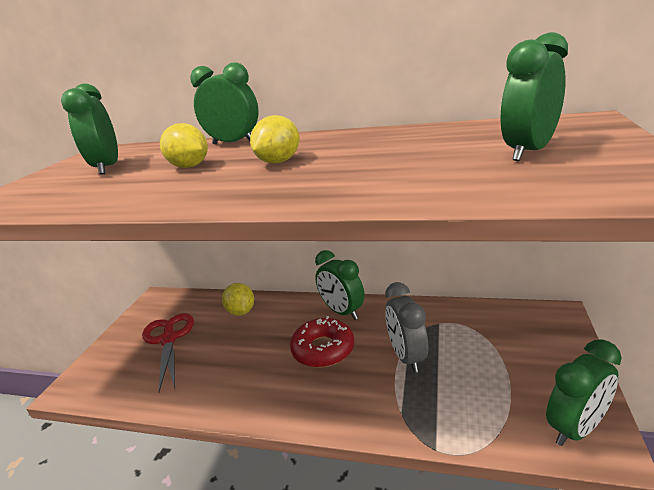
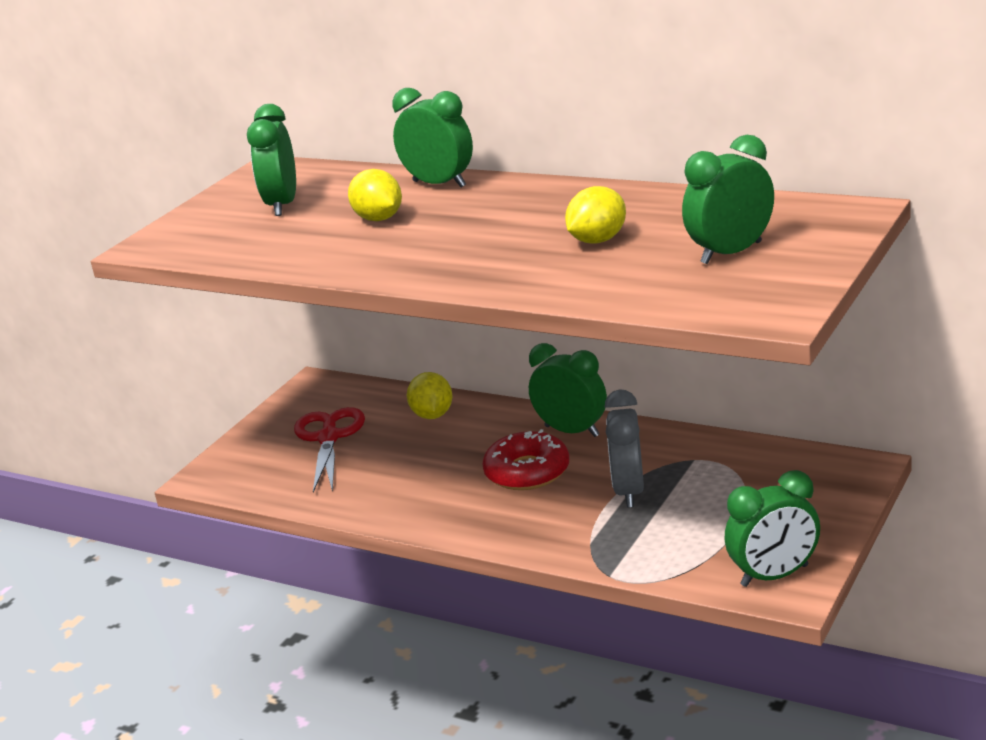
camera: 15 degrees right, 0 degrees up
yellow lemon [250,115,300,163] -> yellow lemon moved to [565,186,626,244]
green clock [315,250,365,320] -> green clock turned 150 degrees clockwise [529,343,607,437]

